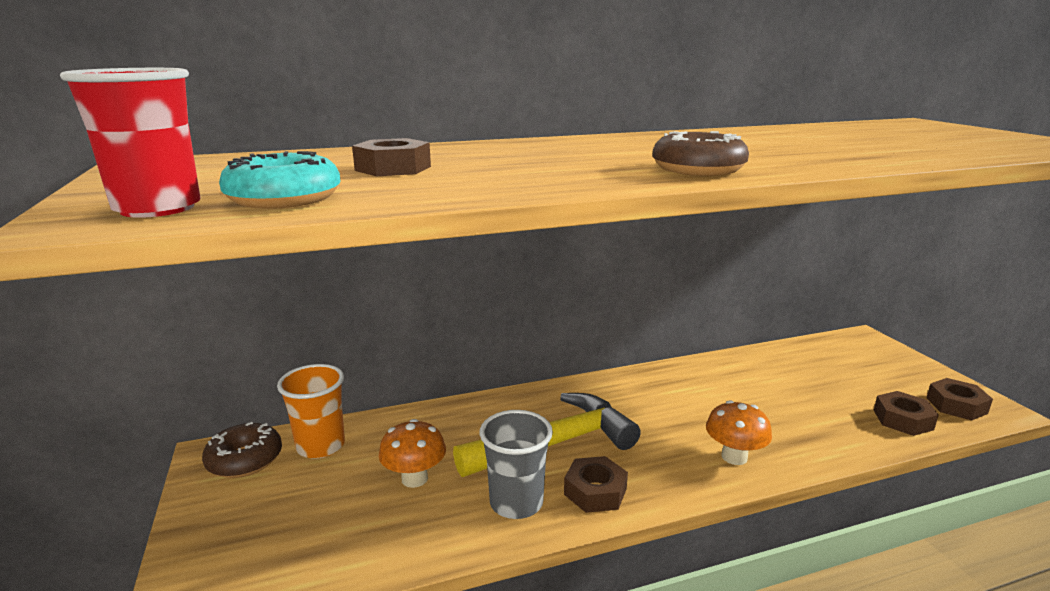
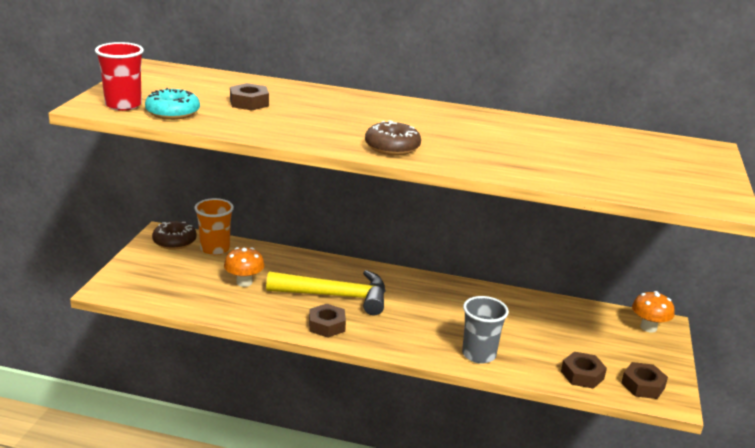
camera: 30 degrees right, 5 degrees up
grey cup [480,410,553,519] -> grey cup moved to [462,296,509,364]
orange mushroom [706,400,772,465] -> orange mushroom moved to [632,291,674,332]

